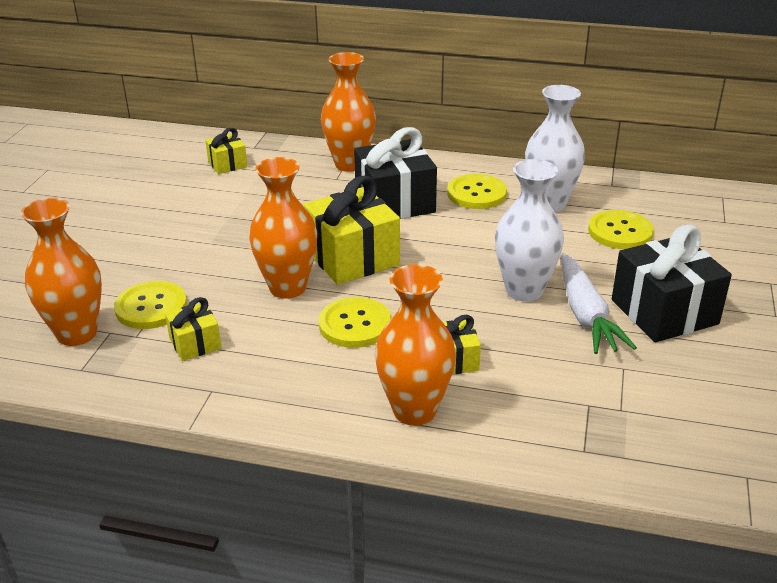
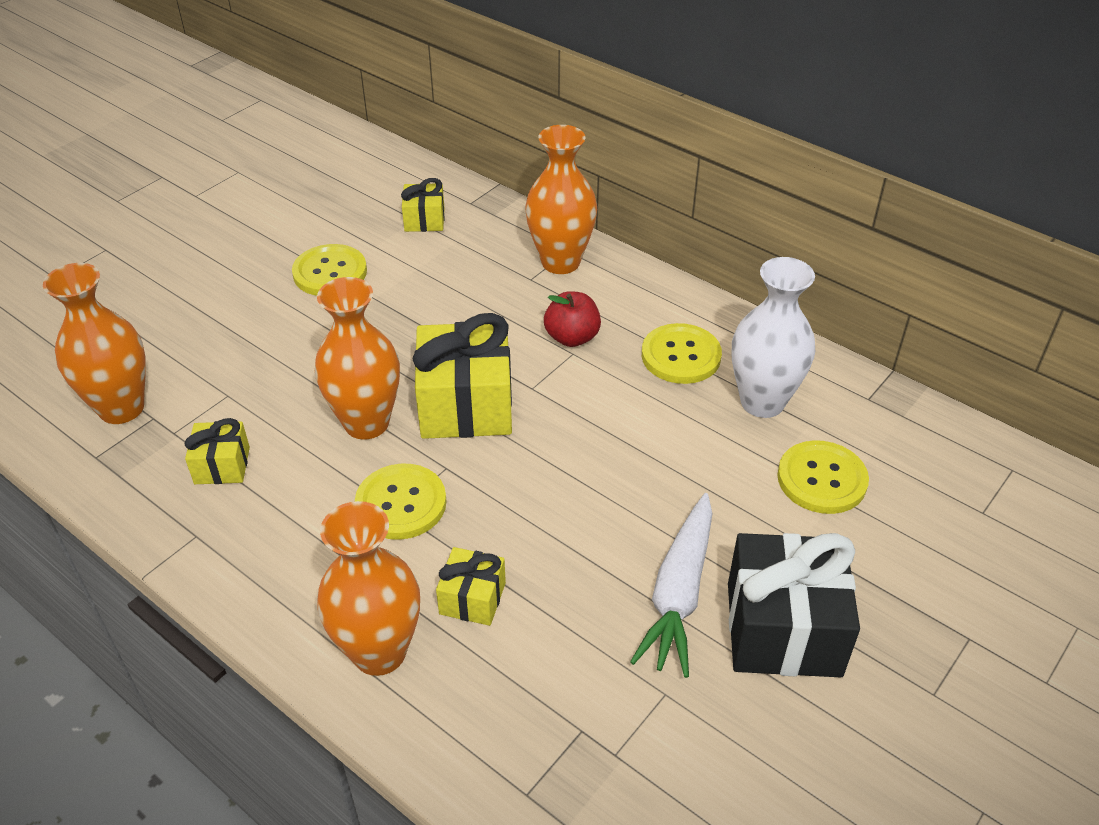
camera: 25 degrees right, 10 degrees up
yellow button [114,281,187,329] -> yellow button moved to [292,244,367,296]
black gift [354,127,437,219] -> red apple [544,291,601,347]
white vase [495,159,564,302] -> none

